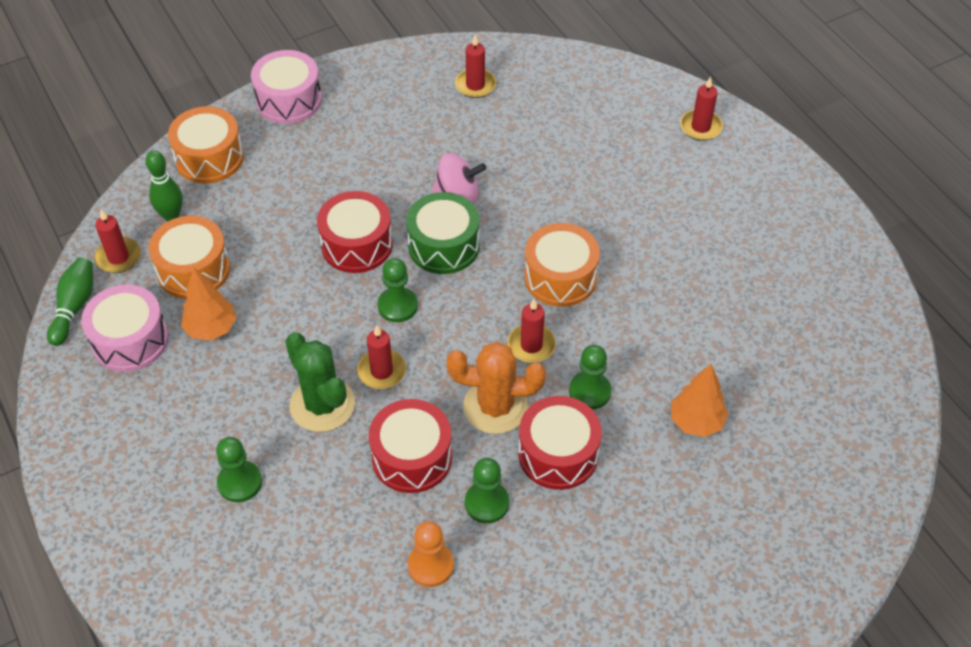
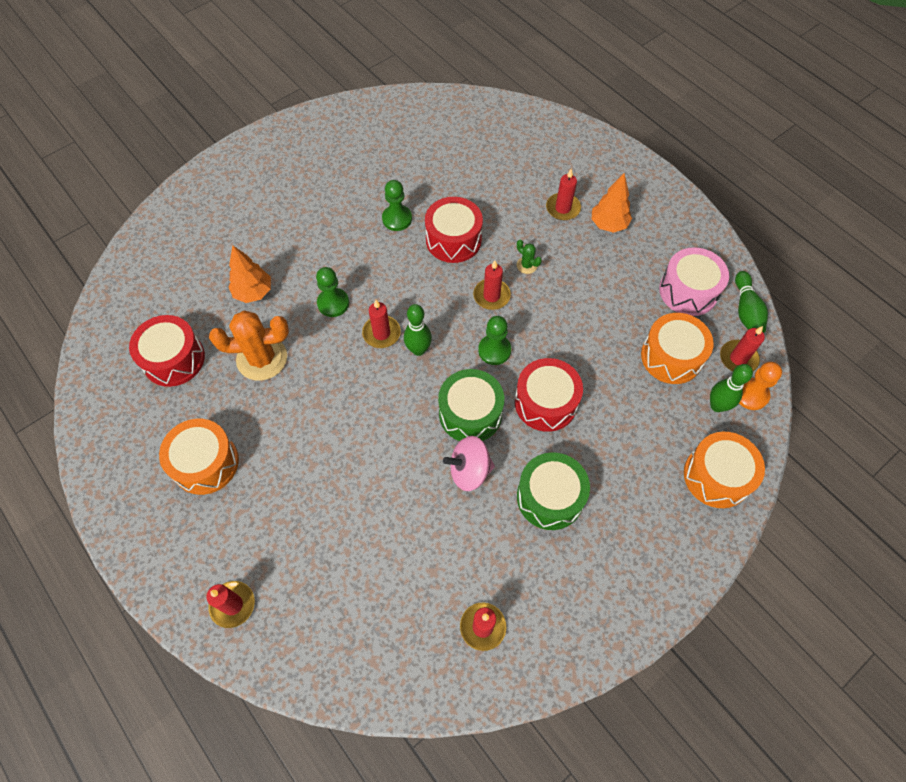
camera: 170 degrees right, 10 degrees up
orange tree [181,267,236,341] -> orange tree moved to [591,173,632,233]
green pawn [216,437,262,502] -> red candle [546,168,581,220]
pink drum [251,50,322,124] -> none
green cactus [285,332,355,432] -> green cactus [517,239,542,274], size x0.44
orange pawn [408,521,454,587] -> orange pawn moved to [739,362,782,410]
orange cactus [446,342,546,434] -> orange cactus moved to [209,311,289,381]
red drum [518,396,602,490] -> red drum moved to [129,315,205,387]
orange drum [524,223,600,307] -> orange drum moved to [159,419,239,495]
none -> green bowling pin [404,304,432,356]
none -> green drum [517,452,590,530]

